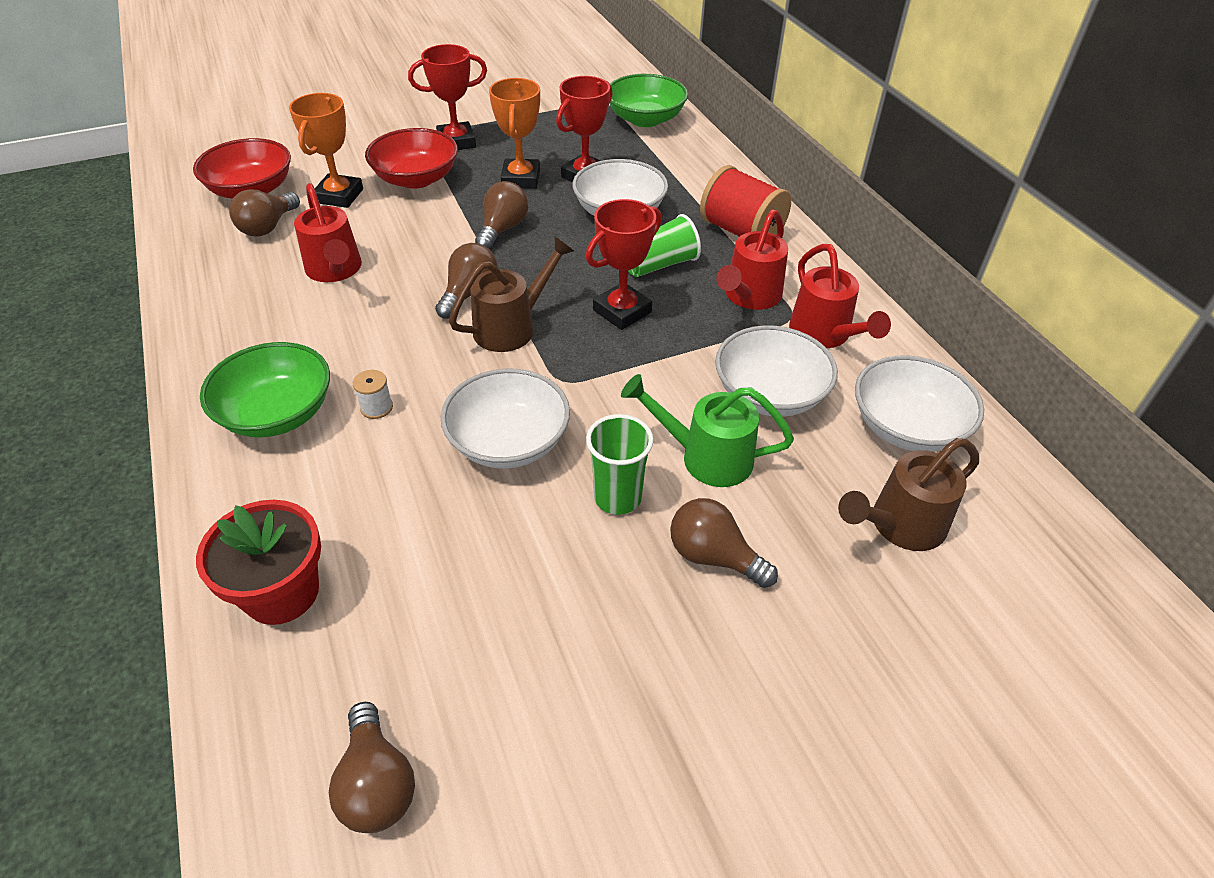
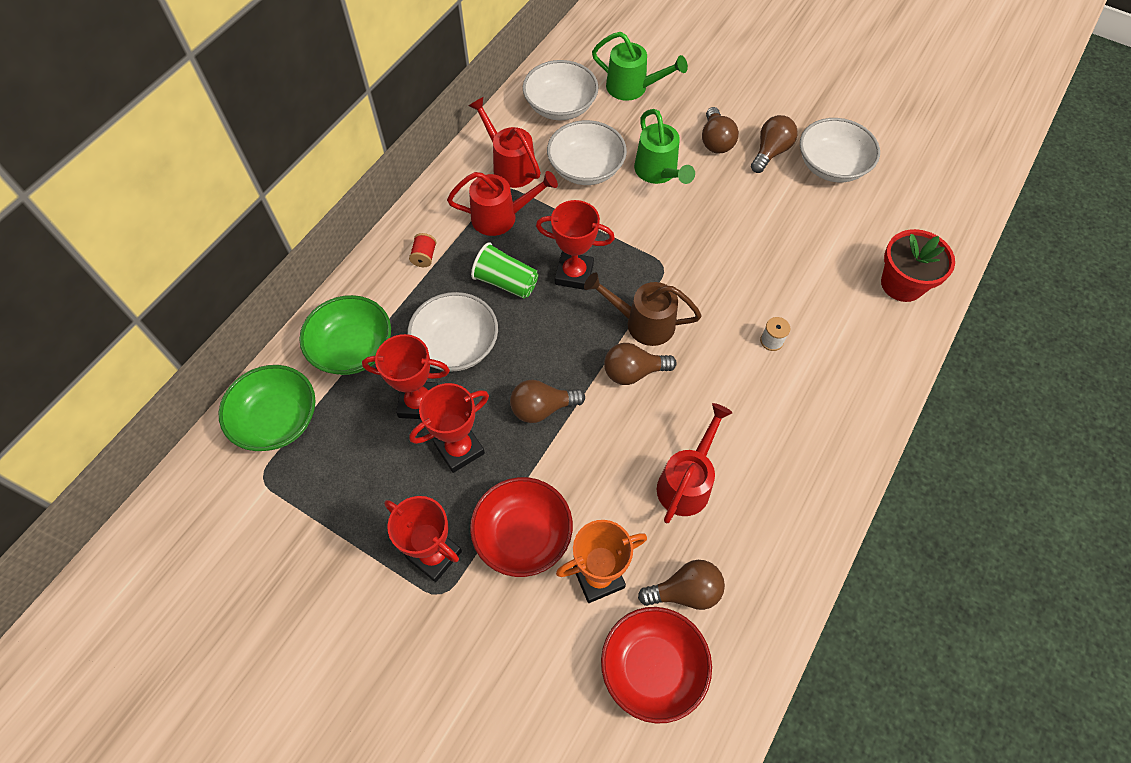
camera: 125 degrees left, 15 degrees up
green bowl [200,342,330,437] -> green bowl moved to [299,295,391,375]
brown light bulb [329,702,415,833] -> brown light bulb moved to [751,115,798,173]
white bowl [441,369,570,469] -> white bowl moved to [800,118,880,182]
orange trophy [489,78,540,189] -> red trophy [409,383,489,473]
green cup [586,414,654,515] -> none
red spool [700,165,791,237] -> red spool [409,233,437,267], size x0.44
red watering can [789,244,891,348] -> red watering can turned 75 degrees counterclockwise [469,97,541,188]
brown watering can [838,438,979,551] -> green watering can [592,32,688,101]

